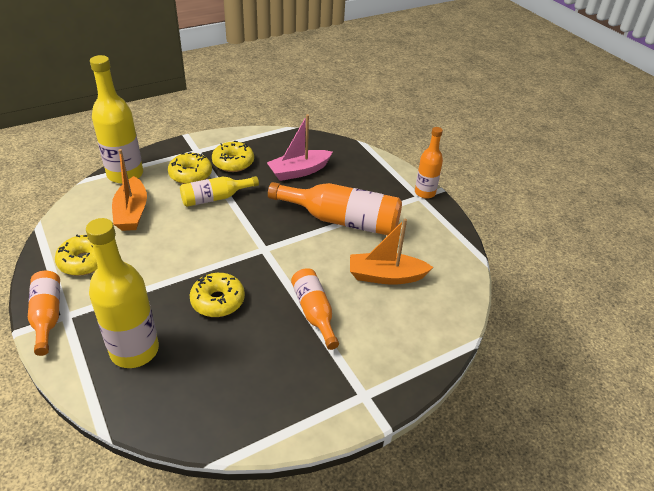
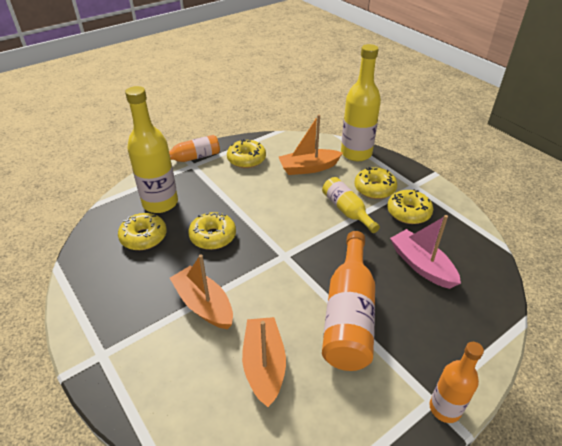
camera: 85 degrees right, 0 degrees up
orange bottle [291,268,339,350] -> orange boat [170,255,233,329]
none -> yellow donut [118,213,167,250]

